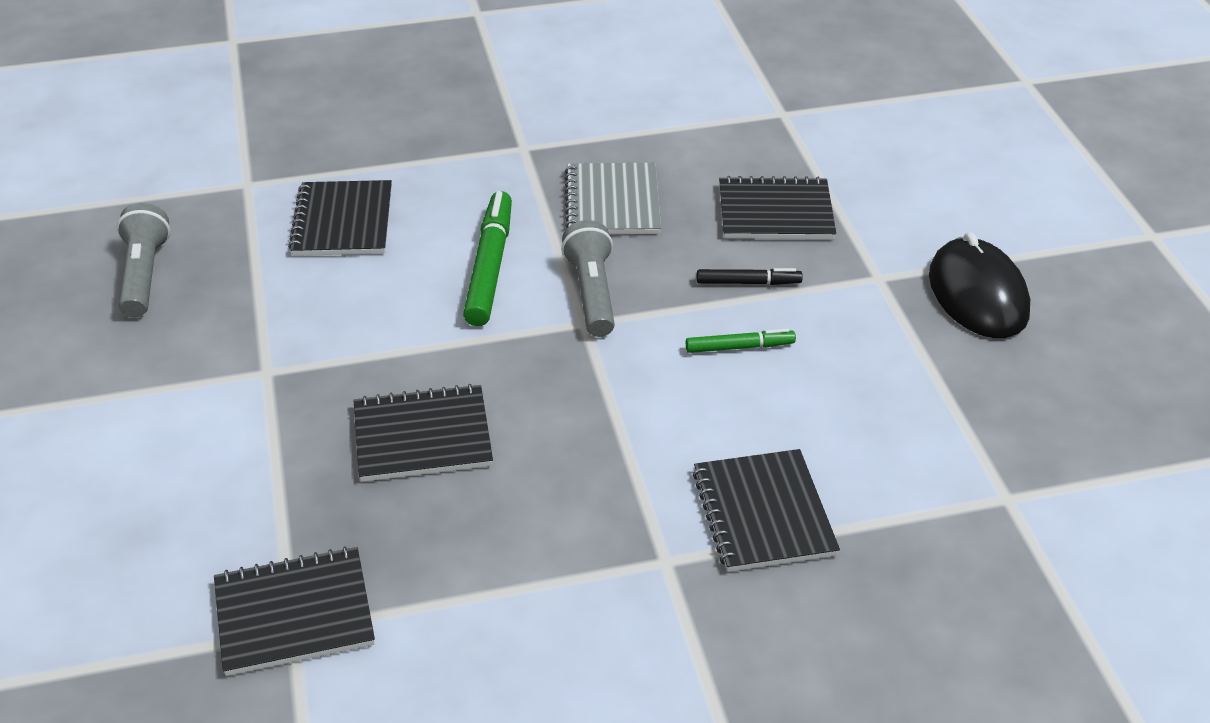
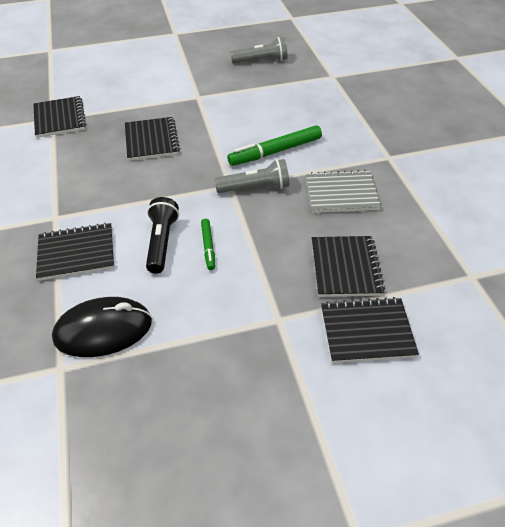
camera: 90 degrees right, 5 degrees up
black notebook [288,180,392,256] -> black notebook moved to [321,297,419,363]
green marker [463,191,512,326] -> green marker turned 150 degrees clockwise [227,125,322,166]
black marker [697,268,803,285] -> none
black mouse [929,232,1030,338] -> black mouse moved to [52,297,152,357]
none -> black flashlight [146,197,179,273]

